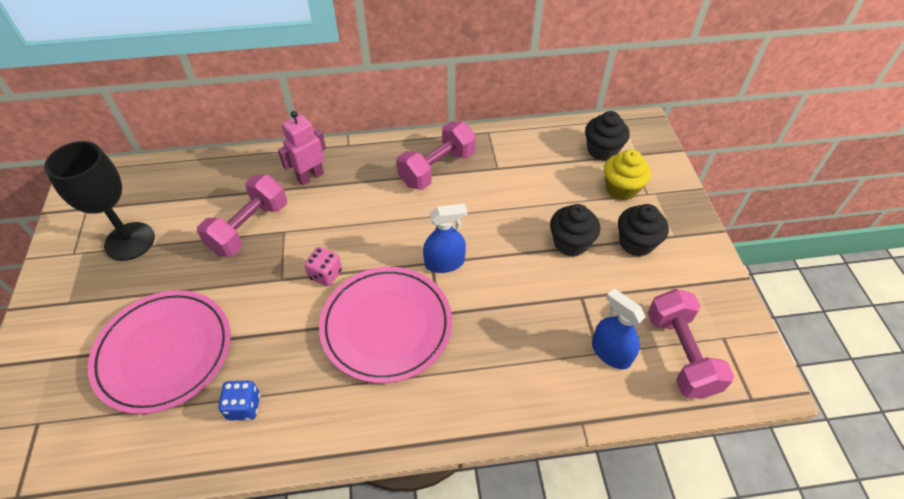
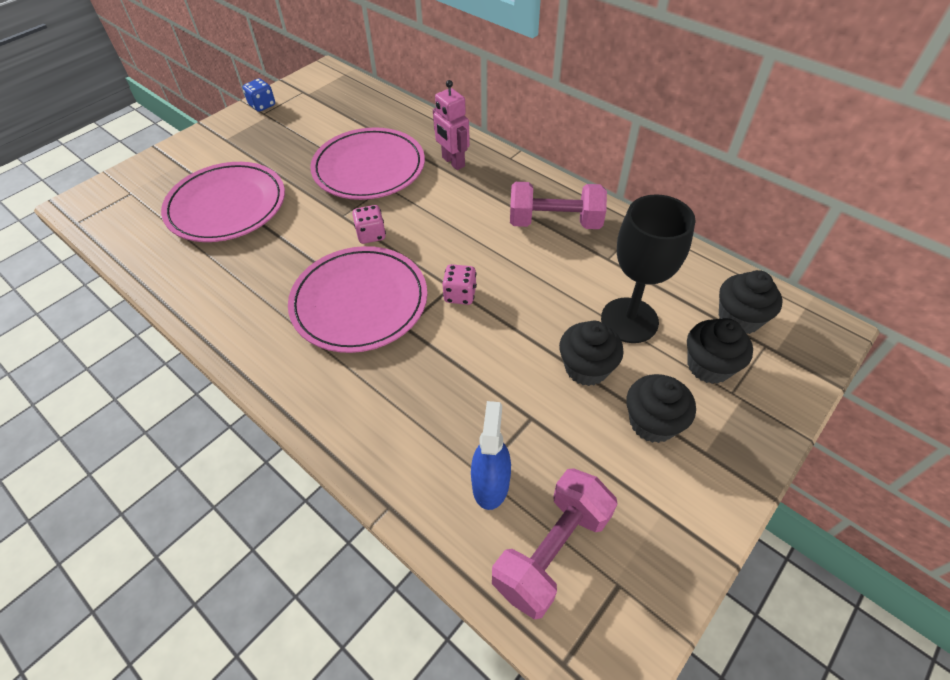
camera: 50 degrees right, 0 degrees up
black goblet [44,141,155,261] -> black goblet moved to [601,194,696,343]
pink dumbbell [197,175,287,257] -> pink plate [310,127,425,200]
blue dice [218,381,260,420] -> blue dice moved to [243,78,275,112]
pink robot [278,111,326,186] -> pink robot turned 135 degrees counterclockwise [433,80,470,170]
blue spray bottle [423,204,467,273] -> pink dice [442,264,477,305]
yellow cupcake [604,149,651,200] -> black cupcake [687,318,753,384]

